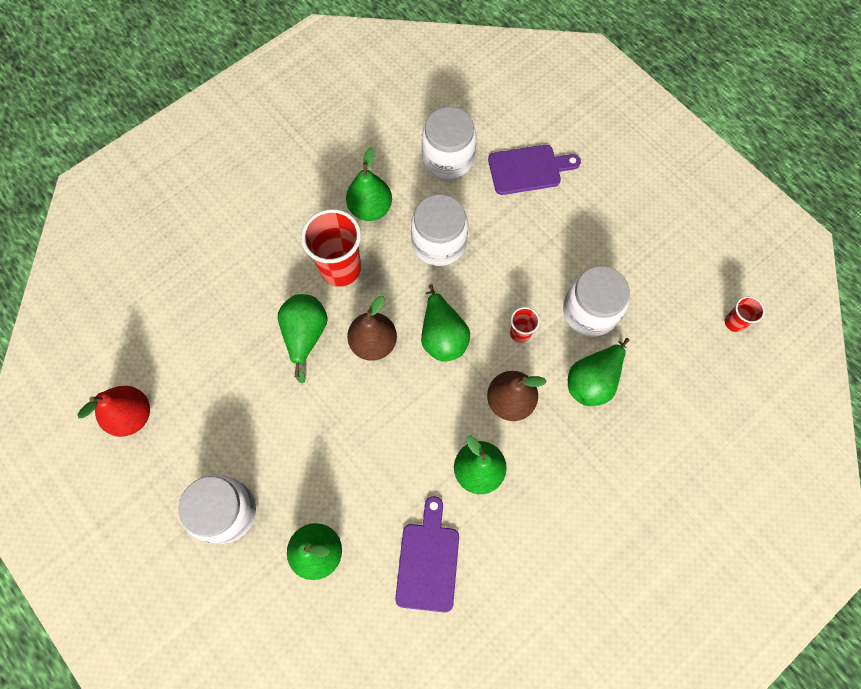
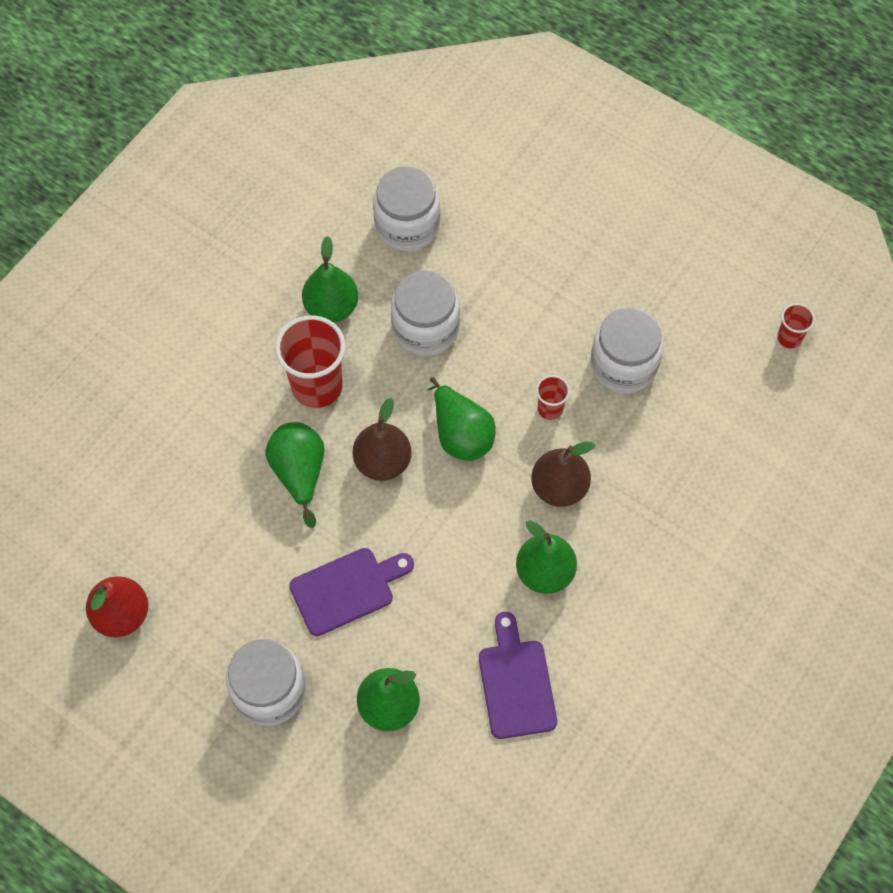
camera: 15 degrees left, 5 degrees down
purple cutting board [488,145,581,195] -> purple cutting board moved to [289,548,414,636]
green pear [568,338,629,406] -> none

